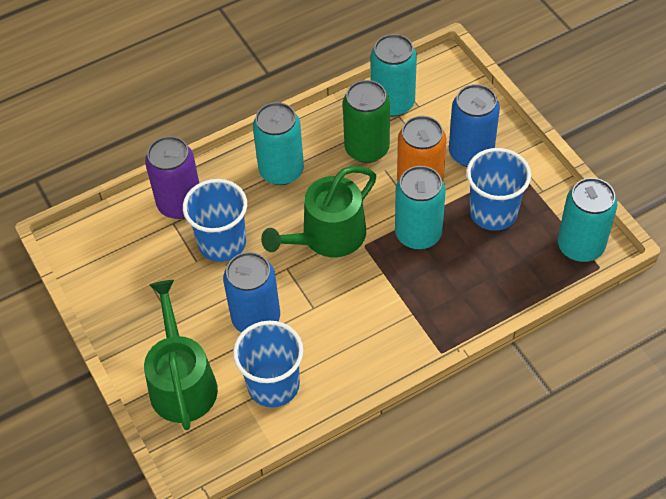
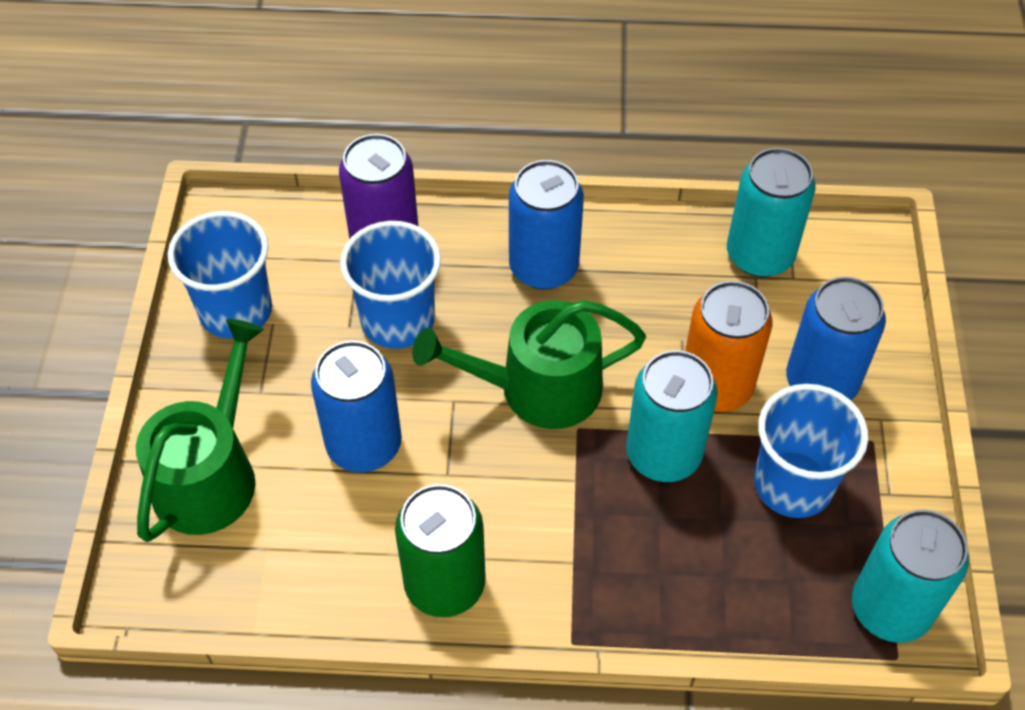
camera: 30 degrees right, 0 degrees up
blue cup [233,321,304,407] -> blue cup moved to [168,211,272,338]
turquoise can [253,102,304,185] -> blue can [509,160,584,290]
green can [343,80,390,163] -> green can moved to [395,484,486,617]

